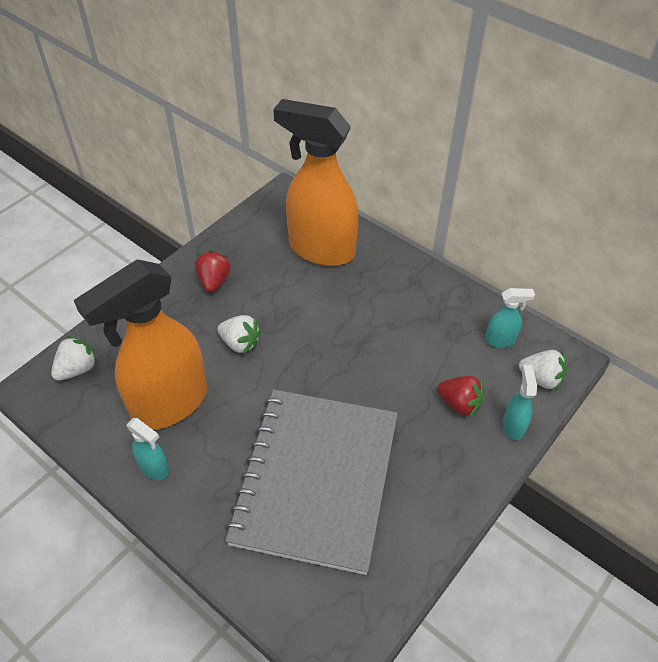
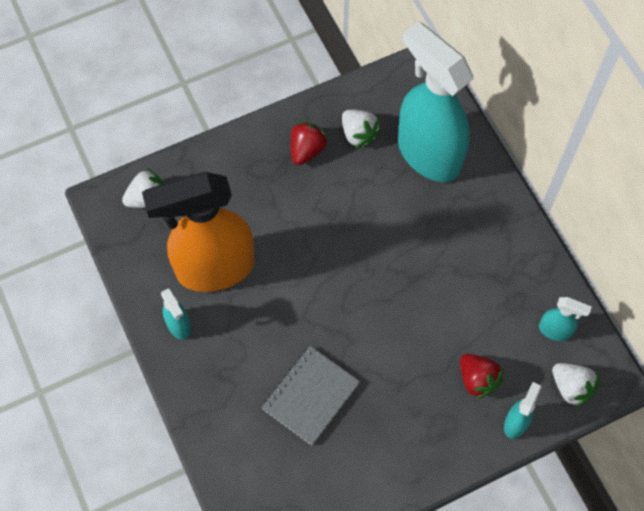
camera: 25 degrees right, 15 degrees up
white strawberry [217,315,261,354] -> white strawberry moved to [342,110,381,148]
grey notebook [225,389,398,575] -> grey notebook [261,346,360,446], size x0.50
orange spray bottle [273,99,359,266] -> turquoise spray bottle [398,21,473,182]

